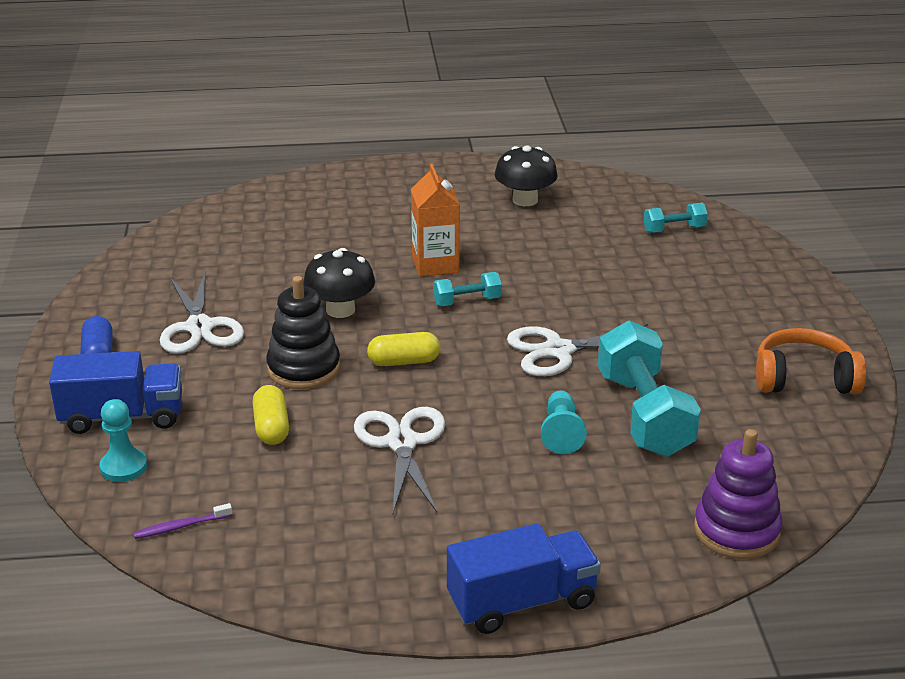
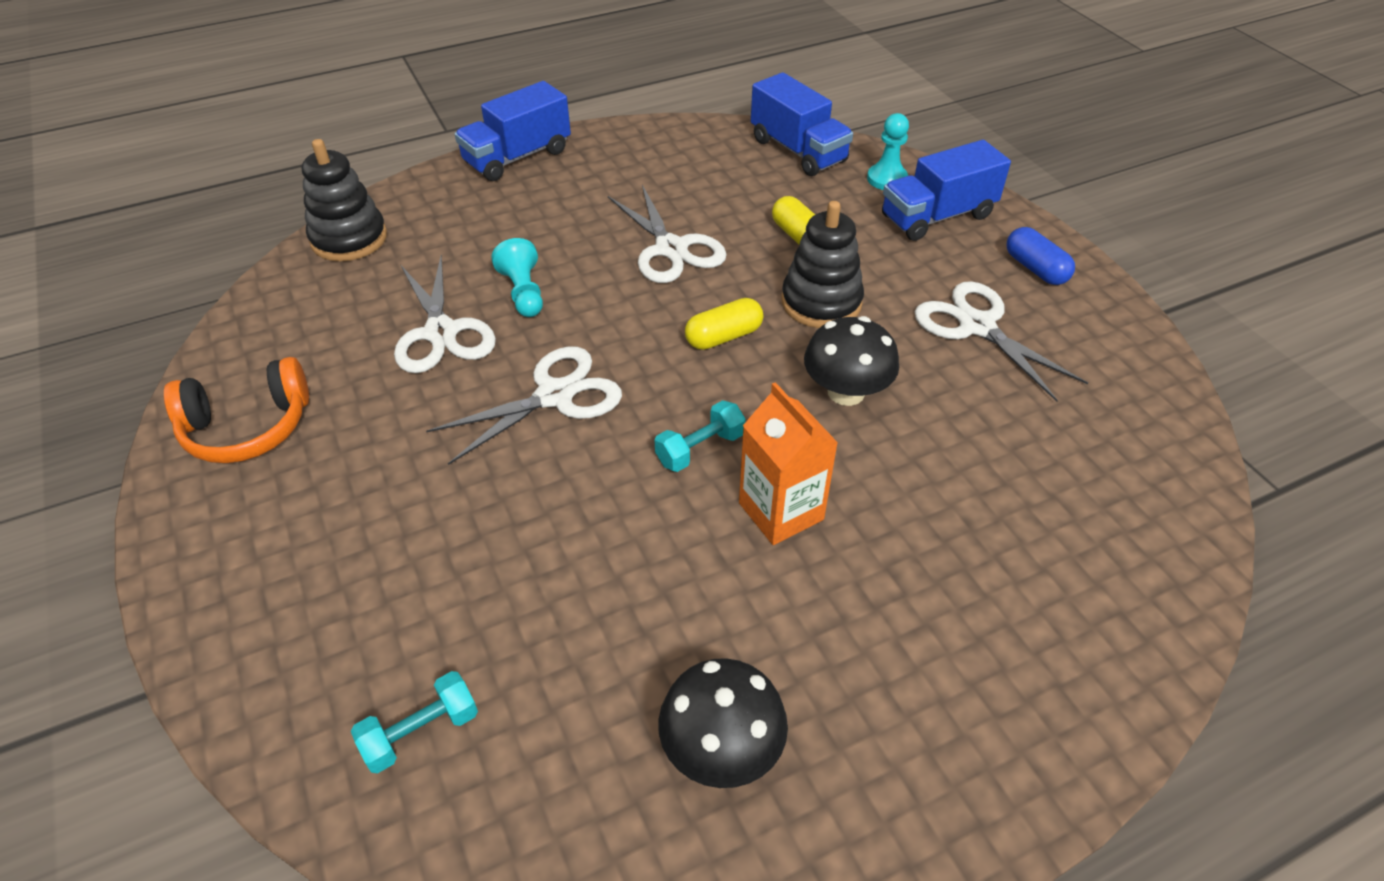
camera: 160 degrees right, 15 degrees up
purple toothbrush [134,503,232,539] -> blue truck [751,72,853,176]
turquoise dumbbell [598,320,701,457] -> white scissors [394,255,496,373]
purple stacking toy [694,429,783,559] -> black stacking toy [302,139,387,261]

